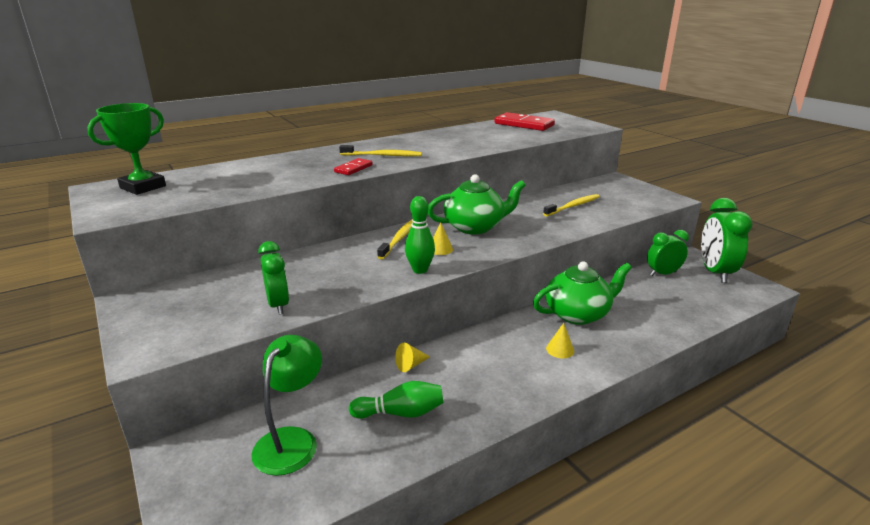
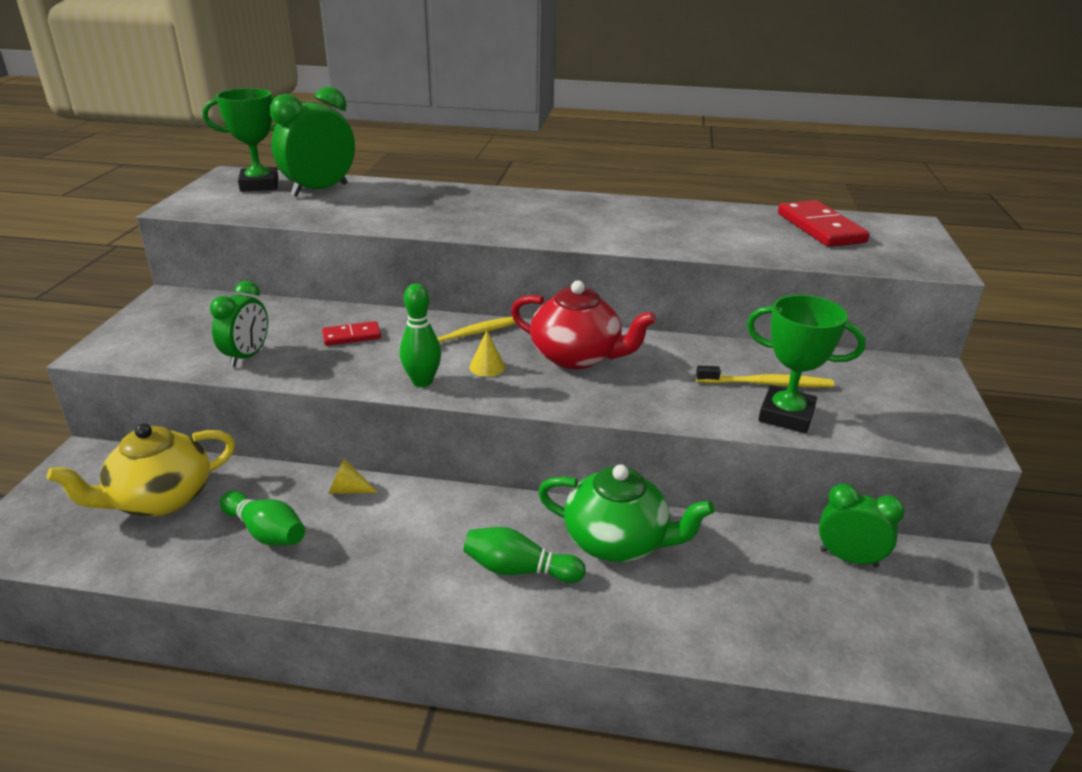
camera: 40 degrees right, 5 degrees up
green lamp [251,335,322,476] -> yellow teapot [47,423,235,516]
red domino [334,158,373,175] -> red domino moved to [322,321,381,346]
yellow toothbrush [339,145,422,157] -> none
green teapot [428,174,526,234] -> red teapot [511,280,656,369]
yellow cone [546,323,574,358] -> green bowling pin [463,527,586,583]
green clock [701,198,752,283] -> green clock moved to [270,87,355,197]
none -> green trophy [747,295,866,433]

